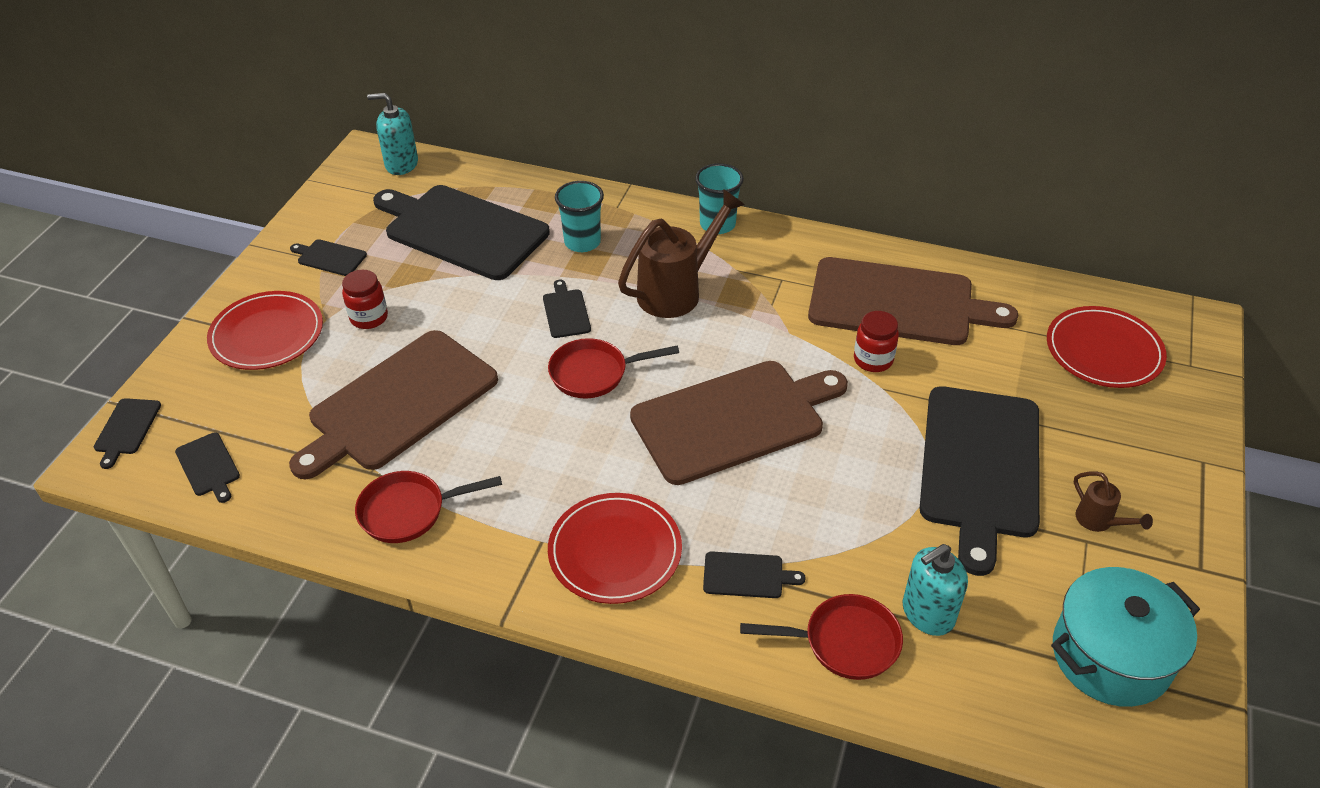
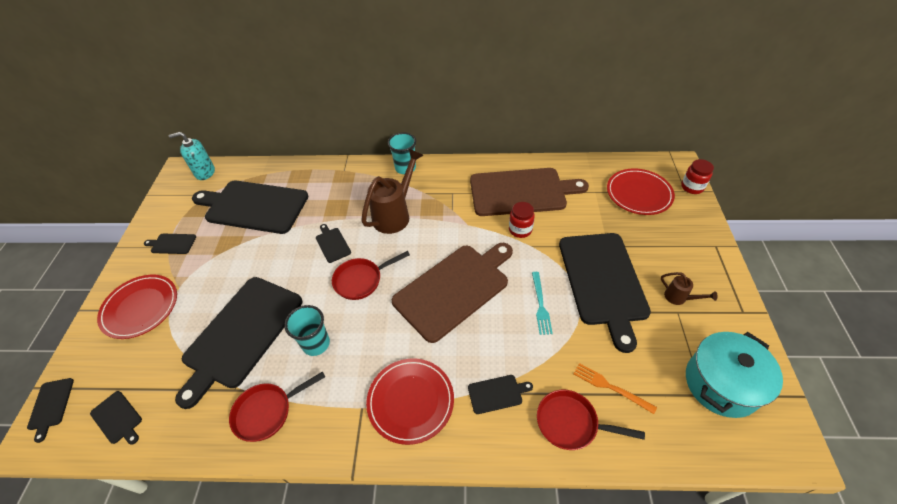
camera: 15 degrees left, 5 degrees up
brown cutting board [289,330,498,479] -> black cutting board [175,277,303,409]
red jar [342,270,388,329] -> red jar moved to [681,159,714,194]
turquoise cup [555,181,604,252] -> turquoise cup moved to [284,305,330,356]
red pan [740,594,903,680] -> red pan turned 150 degrees counterclockwise [537,390,645,450]
turquoise soap dispenser [903,544,968,636] -> orange fork [574,363,657,414]
none -> turquoise fork [532,272,553,335]

